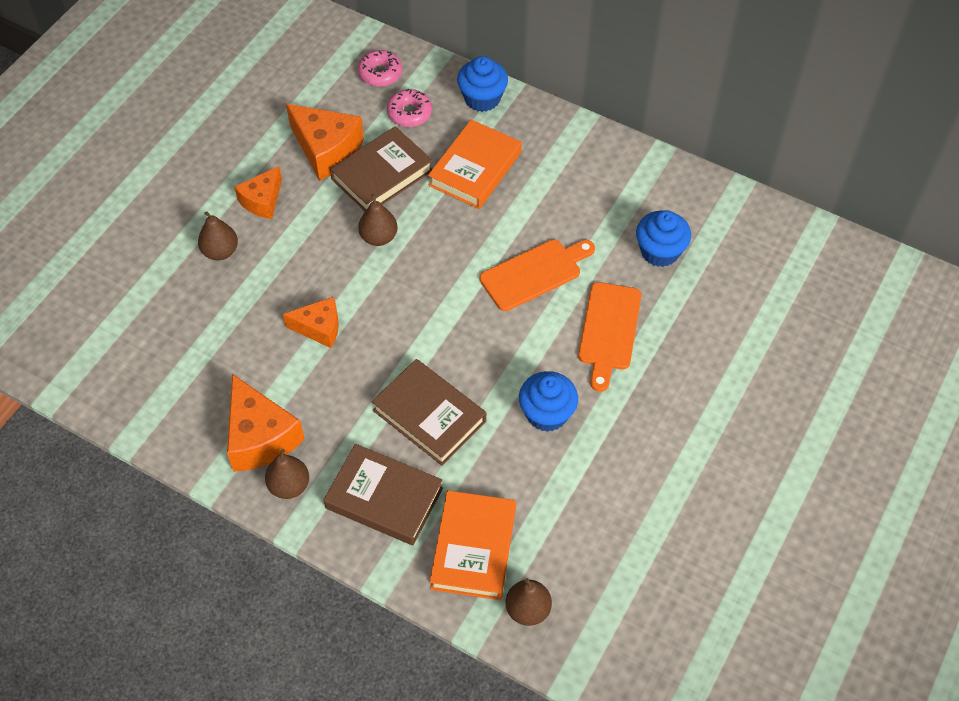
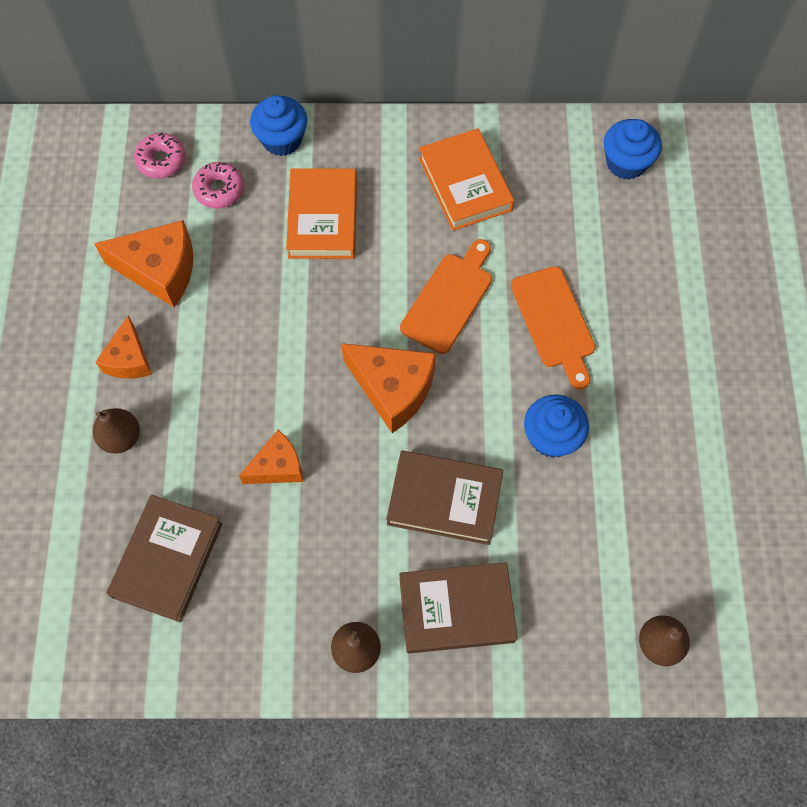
camera: 30 degrees left, 10 degrees up
orange cheese [227,374,305,472] -> orange cheese moved to [341,343,436,433]
brown book [330,126,433,211] -> brown book moved to [106,495,223,623]
brown pear [358,194,397,246] -> none
orange book [430,490,516,600] -> orange book moved to [419,128,514,231]
blue cupcake [636,210,691,267] -> blue cupcake moved to [604,119,662,180]

